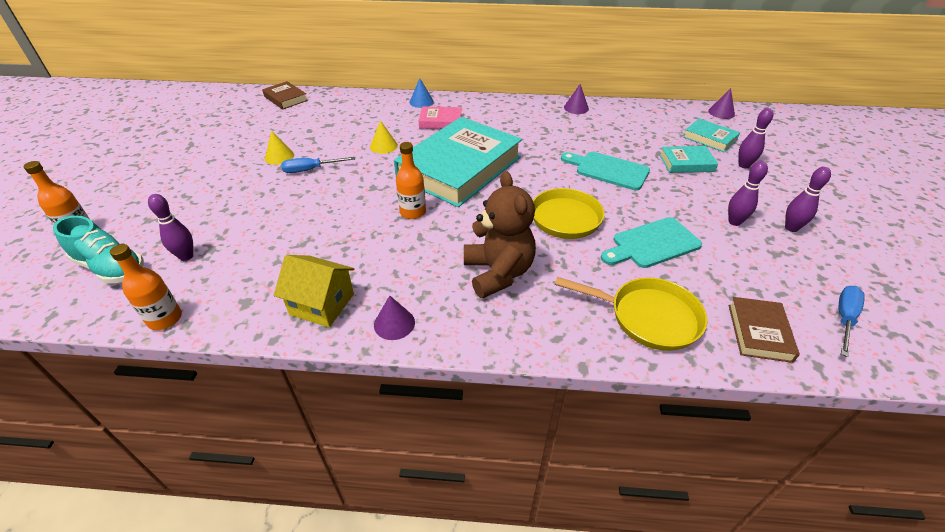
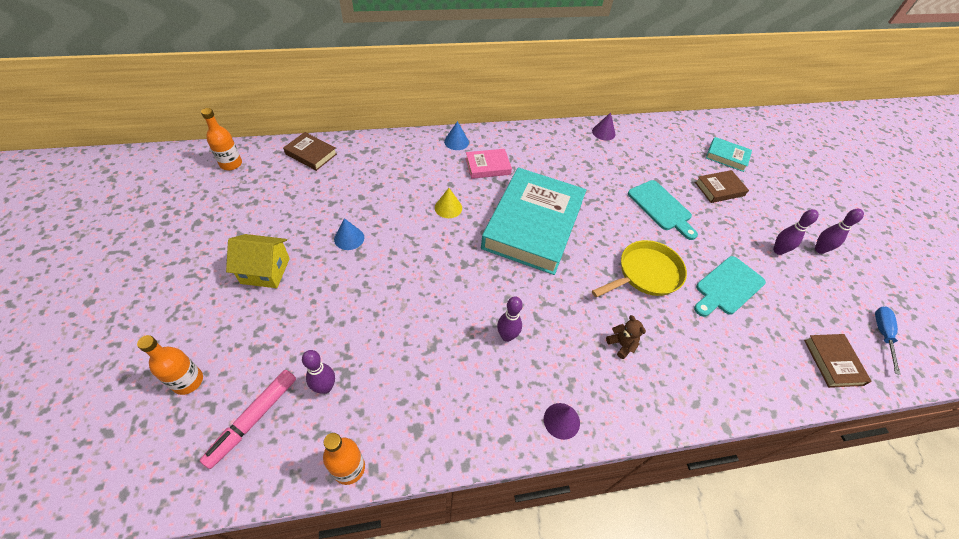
camera: 20 degrees left, 10 degrees up
turquoise shoe [53,216,144,283] -> pink marker [200,370,296,469]
yellow cone [265,131,294,165] -> blue cone [334,218,364,250]
yellow house [274,255,354,327] -> yellow house moved to [226,234,290,288]
blue screwdriver [281,157,355,173] -> none
orange bottle [396,142,426,219] -> orange bottle moved to [201,108,242,170]
brown teddy bear [464,171,536,298] -> brown teddy bear [606,315,646,359], size x0.45
yellow pan [555,277,707,351] -> none
turquoise cutting board [561,152,650,190] -> turquoise cutting board turned 135 degrees counterclockwise [628,180,698,240]
turquoise book [659,146,718,173] -> brown book [695,170,749,203]
purple cone [708,88,735,119] -> none
purple bowling pin [739,108,774,169] -> purple bowling pin moved to [497,297,523,342]

